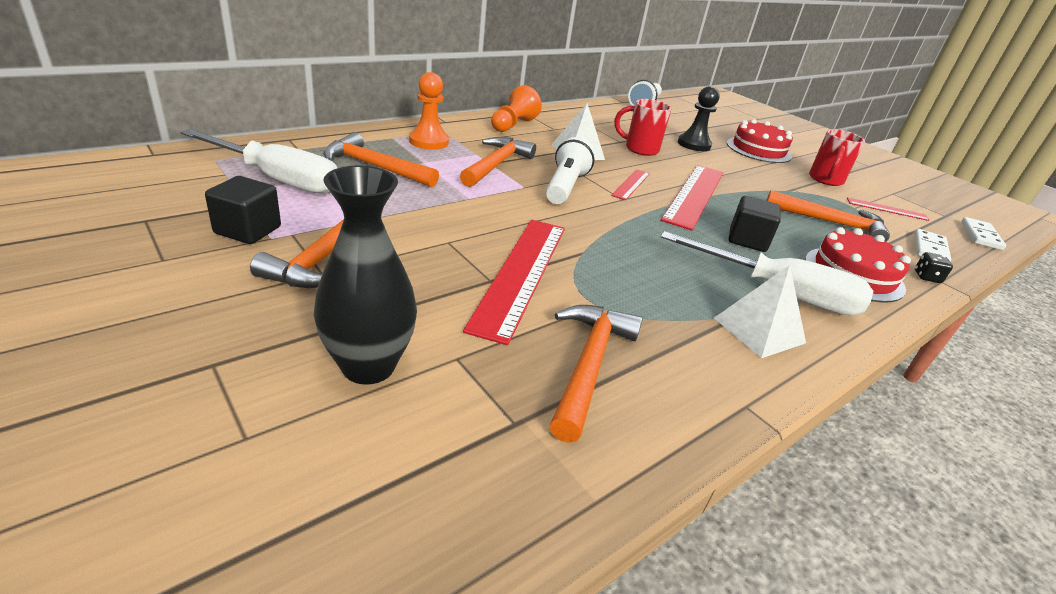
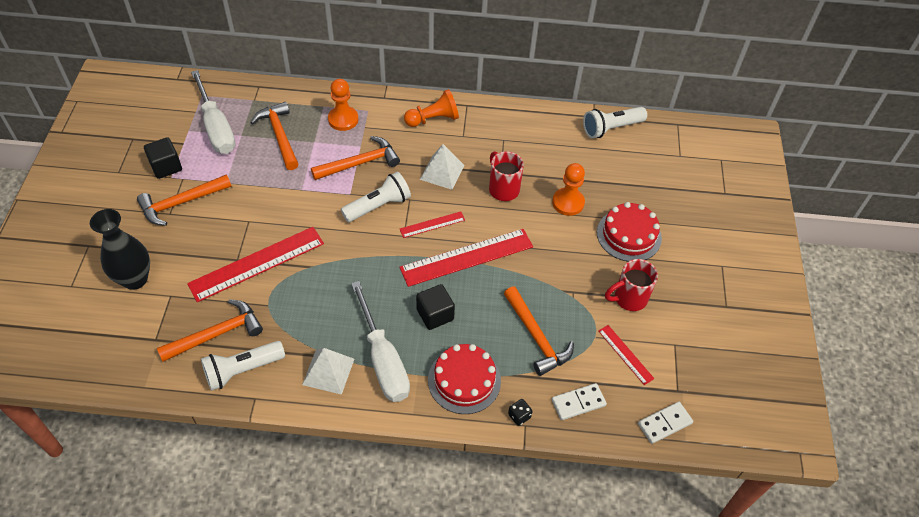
camera: 45 degrees right, 20 degrees up
black pawn [678,86,720,151] -> orange pawn [552,163,585,216]
none -> white flashlight [201,341,285,391]

